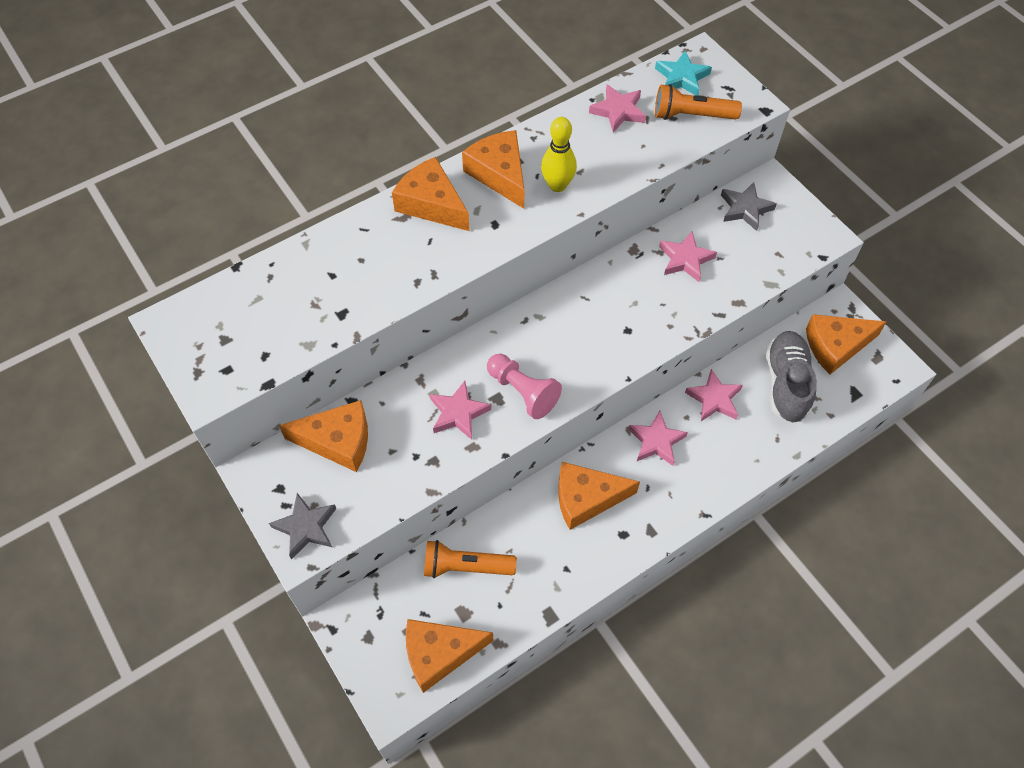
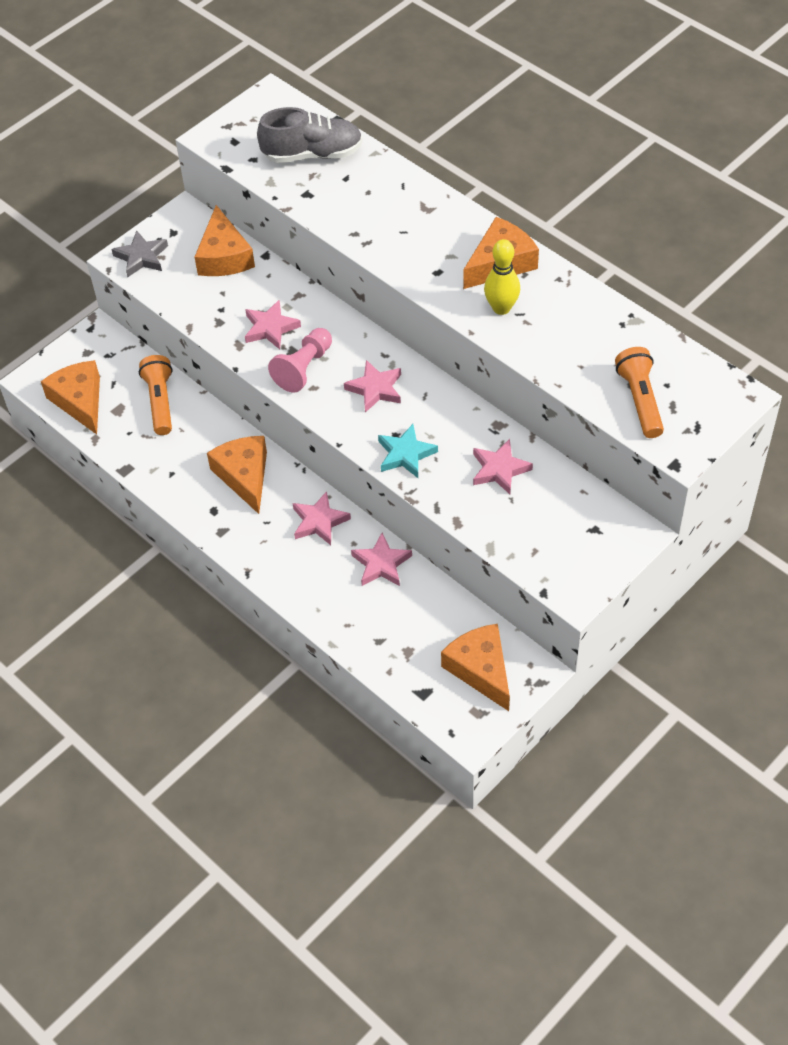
camera: 80 degrees right, 5 degrees down
orange cheese [392,157,470,231] -> none
pink star [589,85,646,133] -> pink star moved to [344,360,401,412]
turquoise star [655,51,712,96] -> turquoise star moved to [378,424,438,478]
grey star [721,182,777,231] -> none
grey shoe [766,331,817,423] -> grey shoe moved to [257,107,363,163]

